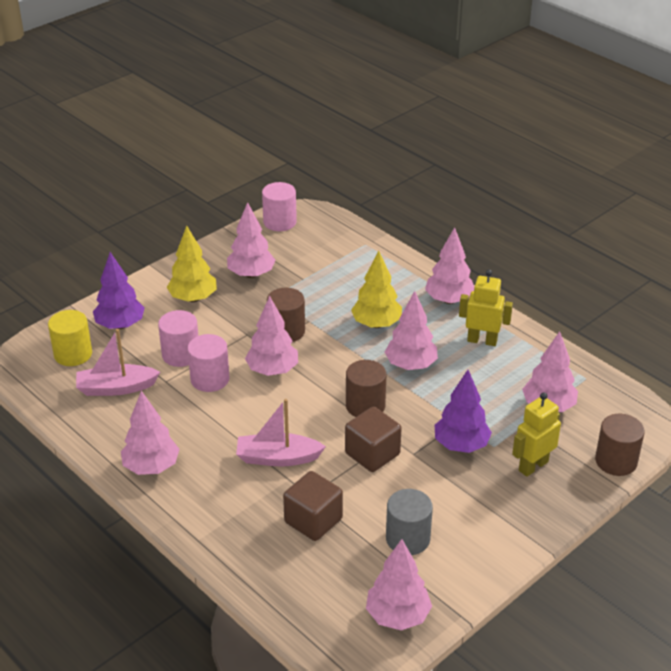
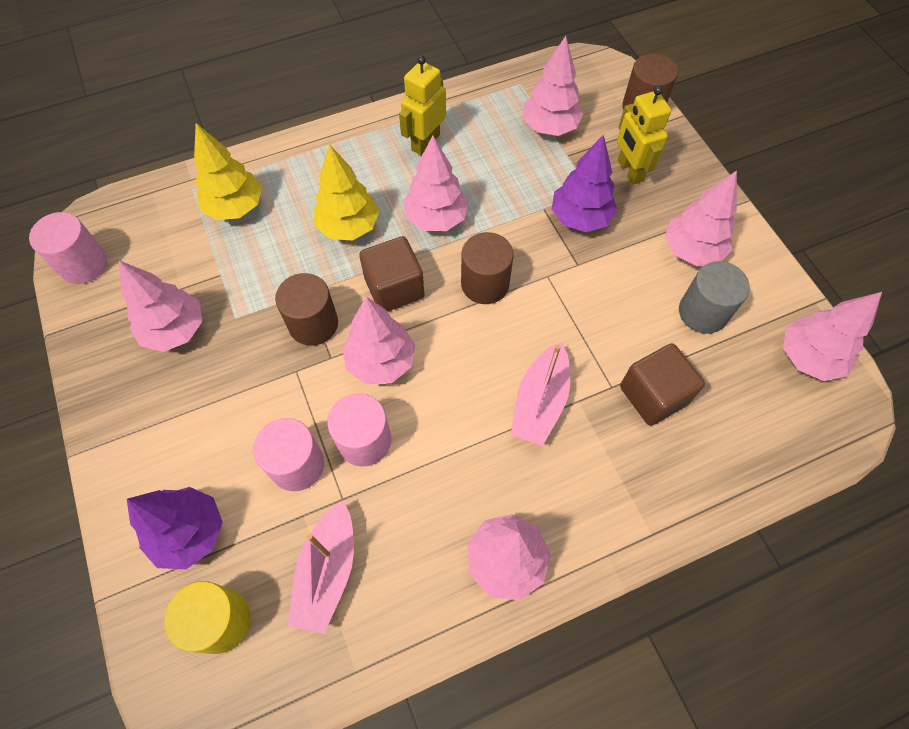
camera: 70 degrees left, 25 degrees up
yellow tree [167,226,217,302] -> yellow tree moved to [194,123,262,220]
brown cube [345,407,402,472] -> brown cube moved to [359,236,425,312]
pink tree [425,227,474,304] -> pink tree moved to [664,170,737,266]

